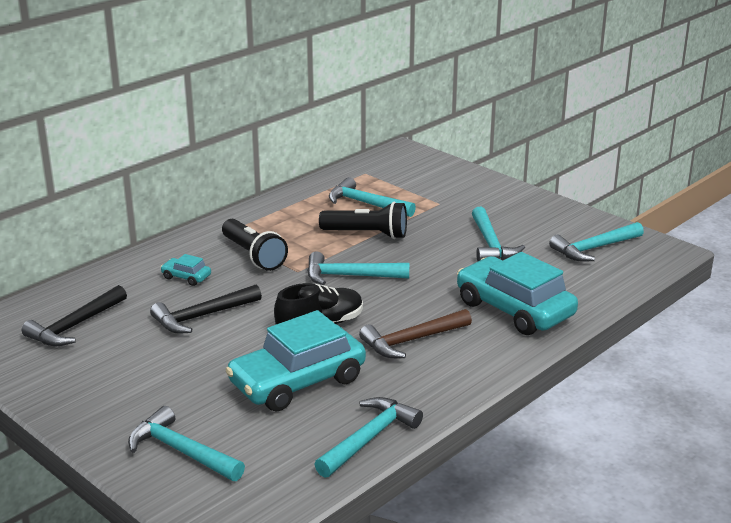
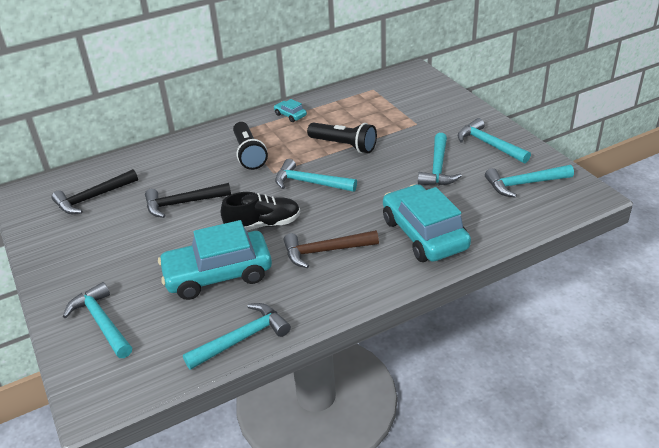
camera: 20 degrees right, 10 degrees up
turquoise car [161,254,211,286] -> turquoise car moved to [274,99,307,122]
turquoise hammer [329,177,416,217] -> turquoise hammer moved to [458,118,531,163]

